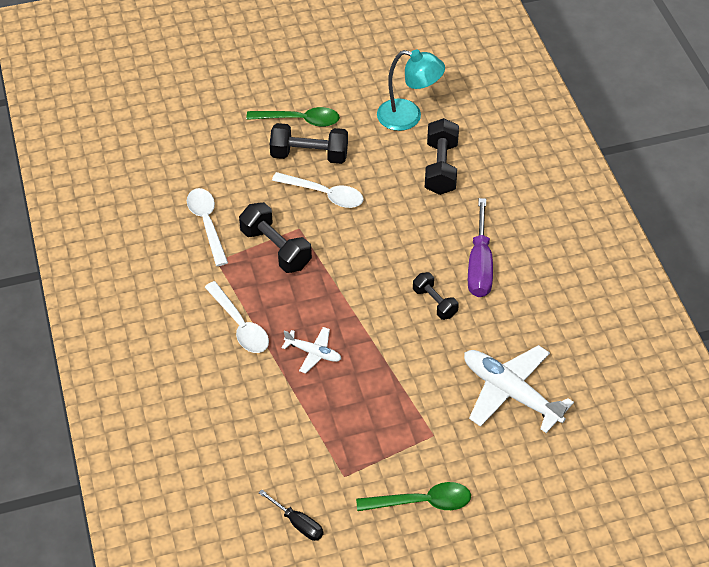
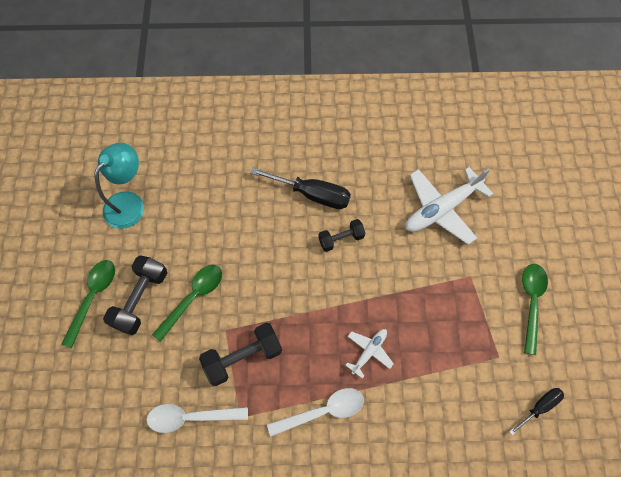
camera: 75 degrees left, 15 degrees up
white spoon [272,172,364,208] -> green spoon [152,265,222,342]
black dumbbell [425,118,459,195] -> none
purple screwdriver [468,198,493,297] -> black screwdriver [250,167,351,209]

